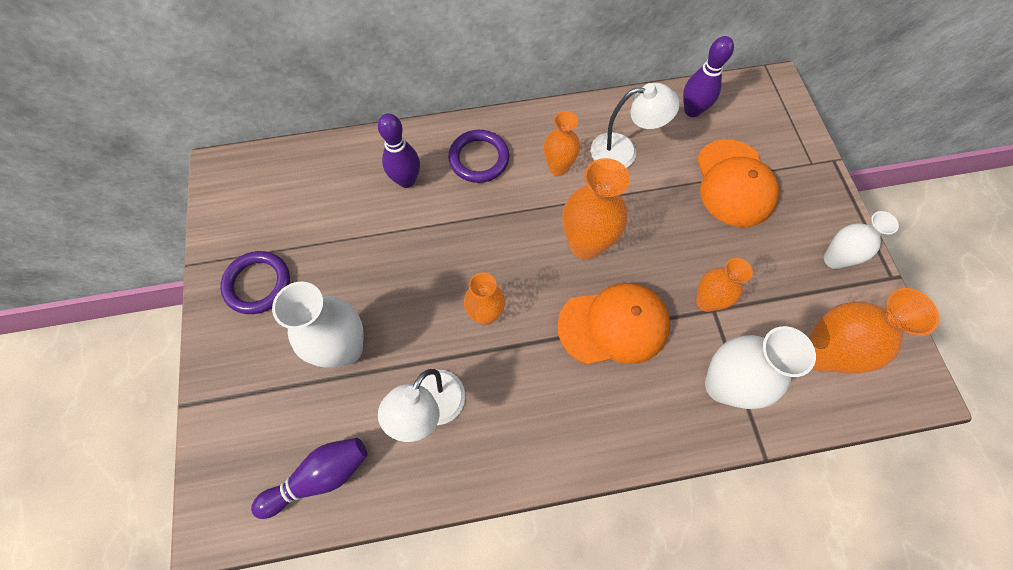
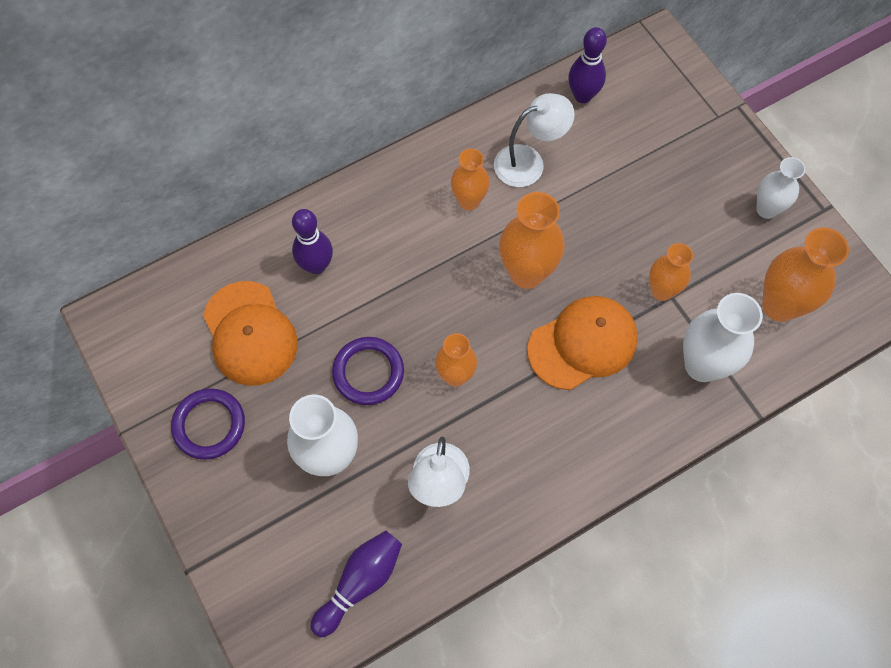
camera: 20 degrees left, 0 degrees up
purple ring [448,130,509,183] -> purple ring moved to [332,337,404,405]
orange cap [697,139,779,227] -> orange cap moved to [203,281,298,386]

